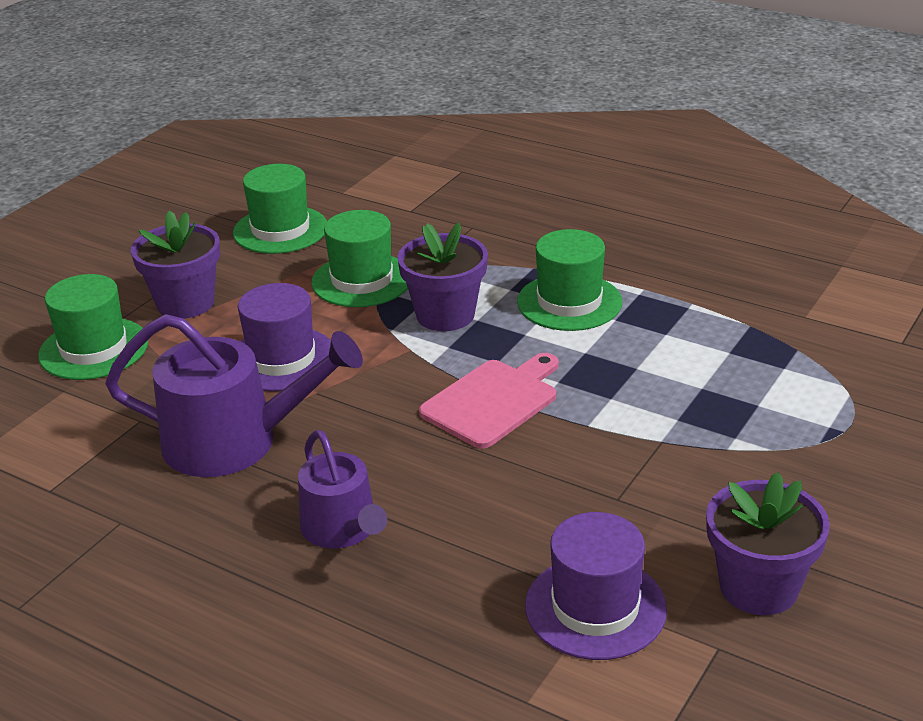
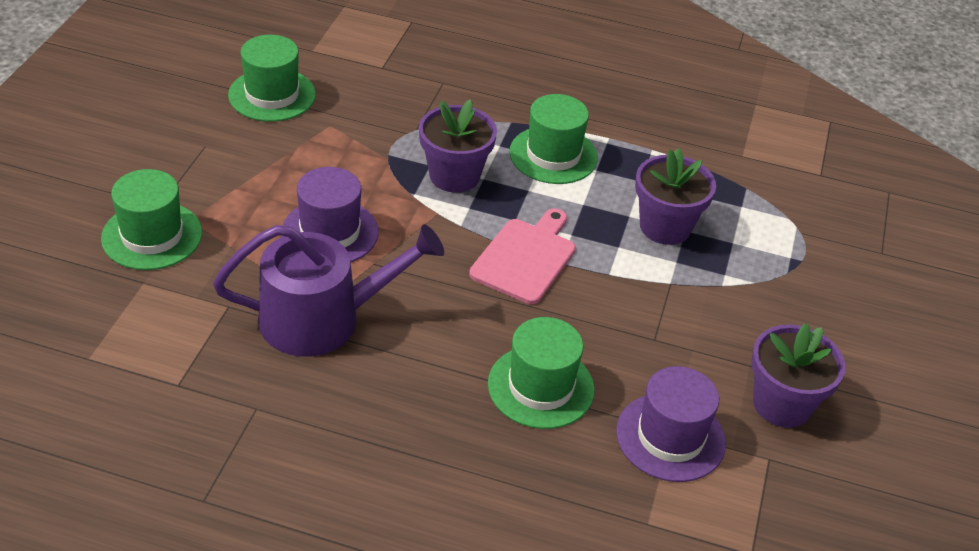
camera: 20 degrees left, 10 degrees up
purple flower pot [131,210,220,319] -> purple flower pot moved to [635,148,716,245]
purple watering can [298,430,387,548] -> none
green hat [311,210,408,307] -> green hat moved to [488,317,595,429]

